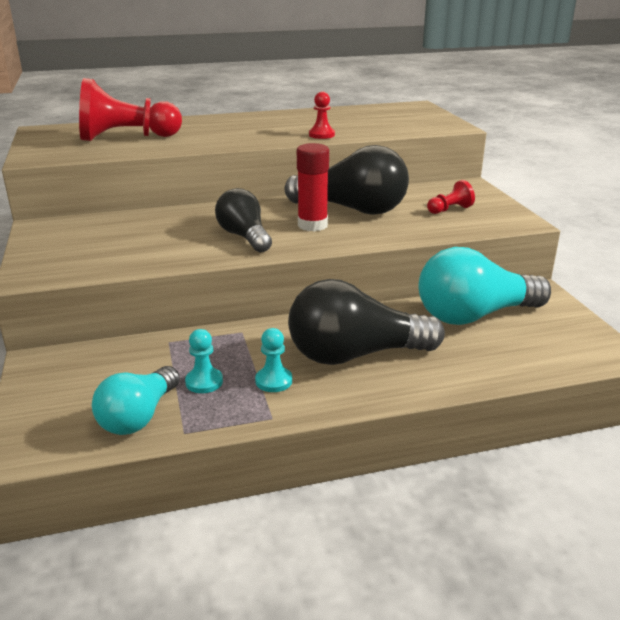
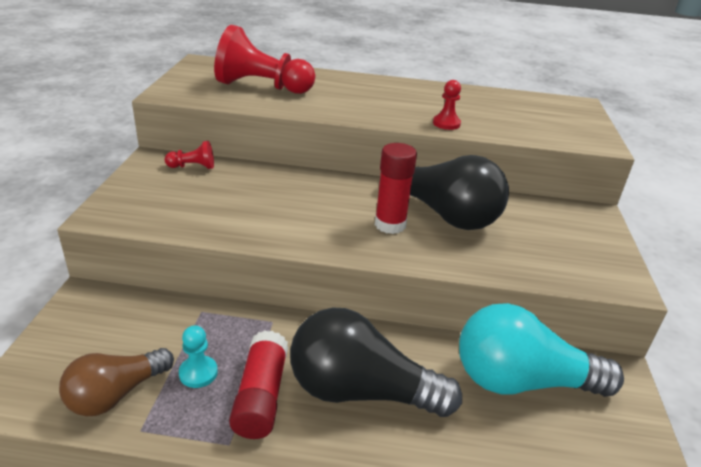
camera: 20 degrees right, 5 degrees up
turquoise light bulb [92,366,180,435] -> brown light bulb [59,348,174,416]
black light bulb [215,188,272,252] -> none
turquoise pawn [255,328,292,392] -> red glue stick [229,330,288,439]
red pawn [427,180,475,214] -> red pawn moved to [165,141,214,169]

